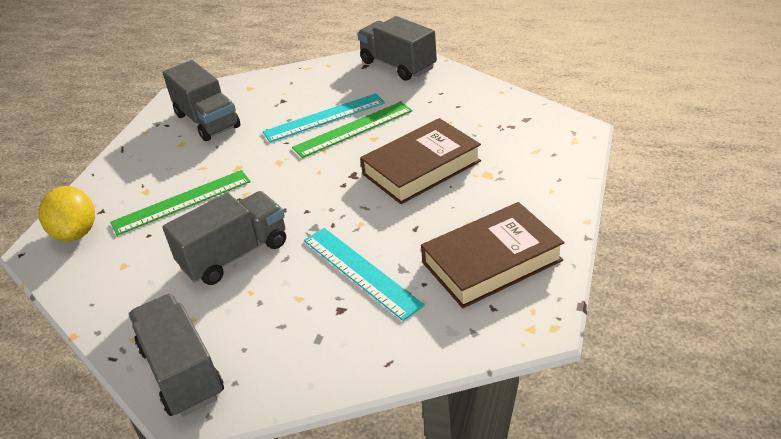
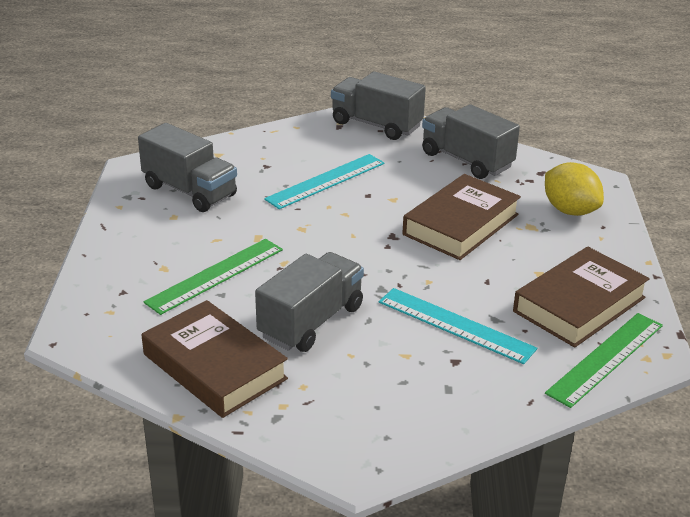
camera: 20 degrees left, 5 degrees down
yellow lemon [38,186,95,241] -> yellow lemon moved to [545,162,604,216]
grey truck [128,294,224,417] -> grey truck moved to [422,104,520,179]
green ruler [292,102,413,158] -> green ruler moved to [545,313,663,408]
none -> brown book [142,300,288,418]

